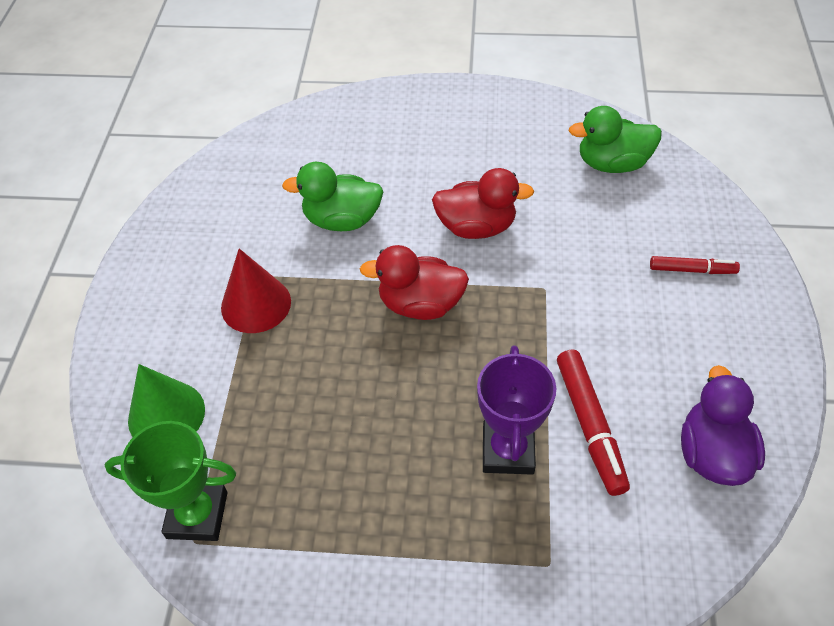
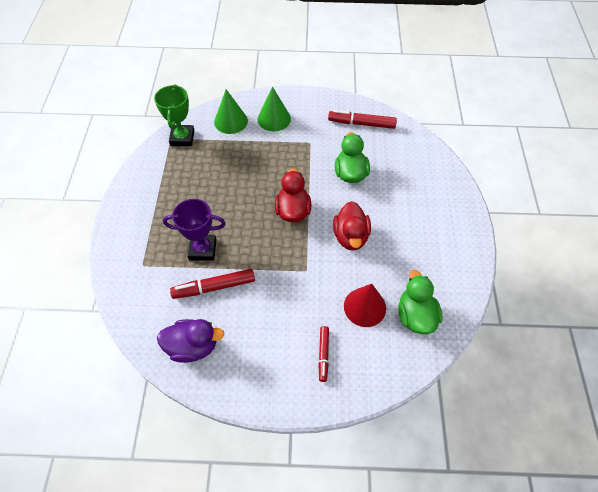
camera: 85 degrees right, 5 degrees up
red cone [221,249,291,333] -> red cone moved to [344,284,386,327]
none -> green cone [258,86,291,131]
none -> red marker [328,110,397,129]

